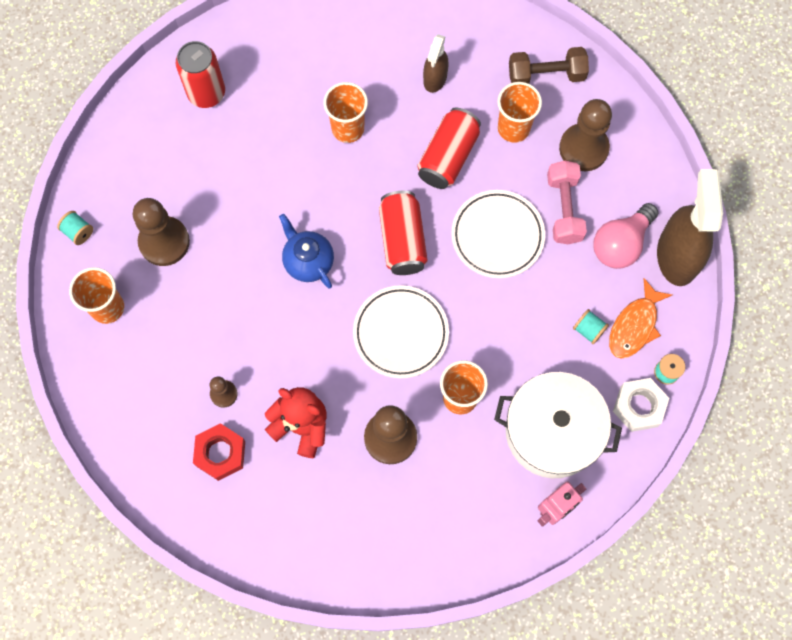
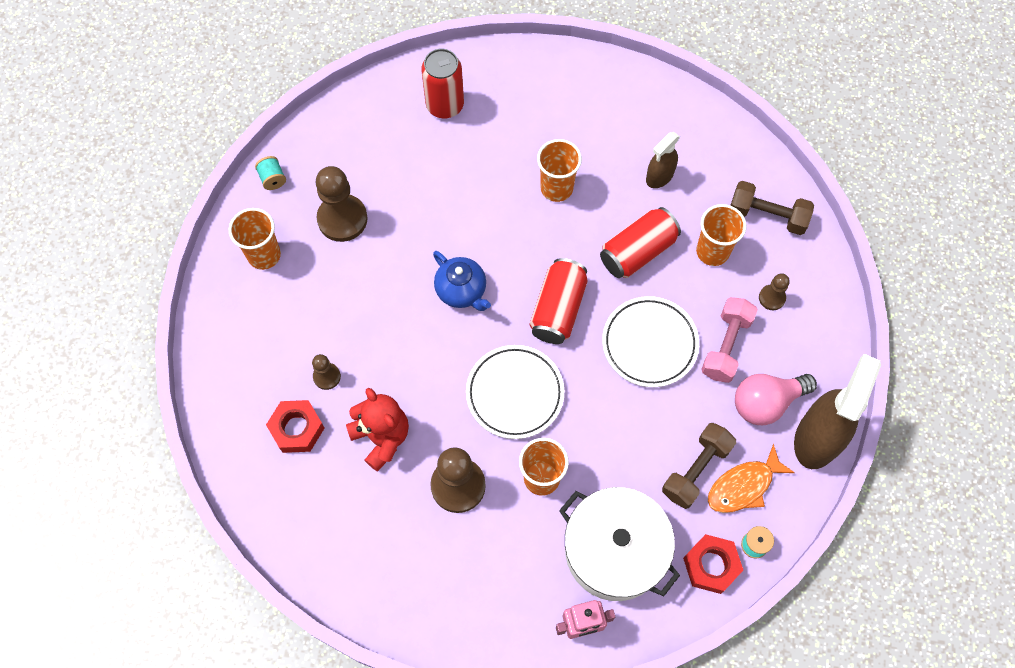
camera: 25 degrees right, 5 degrees down
blue teapot [279,214,334,289] -> blue teapot turned 150 degrees clockwise [433,251,491,311]
brown pawn [559,99,612,171] -> brown pawn [759,273,790,310], size x0.52
turquoise spool [573,309,609,344] -> brown dumbbell [662,423,736,509]
white nut [613,378,669,432] -> red nut [683,534,743,594]

